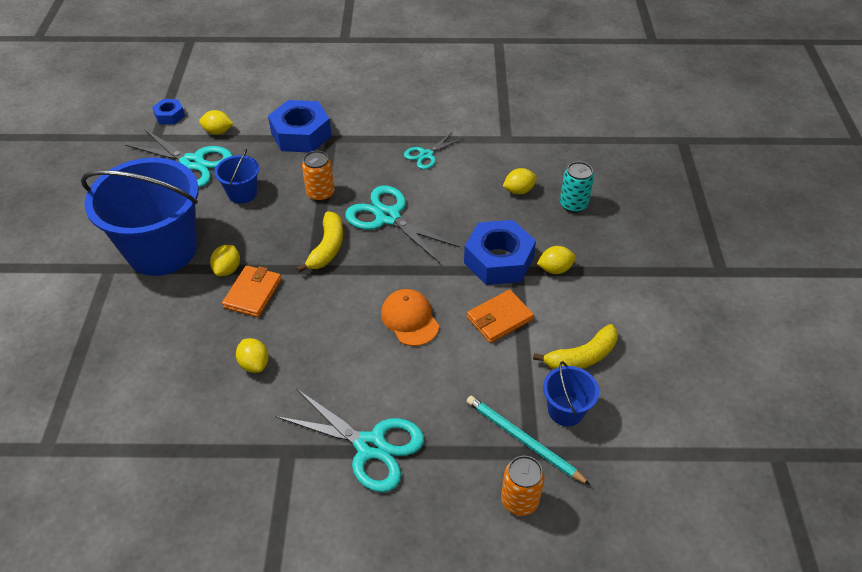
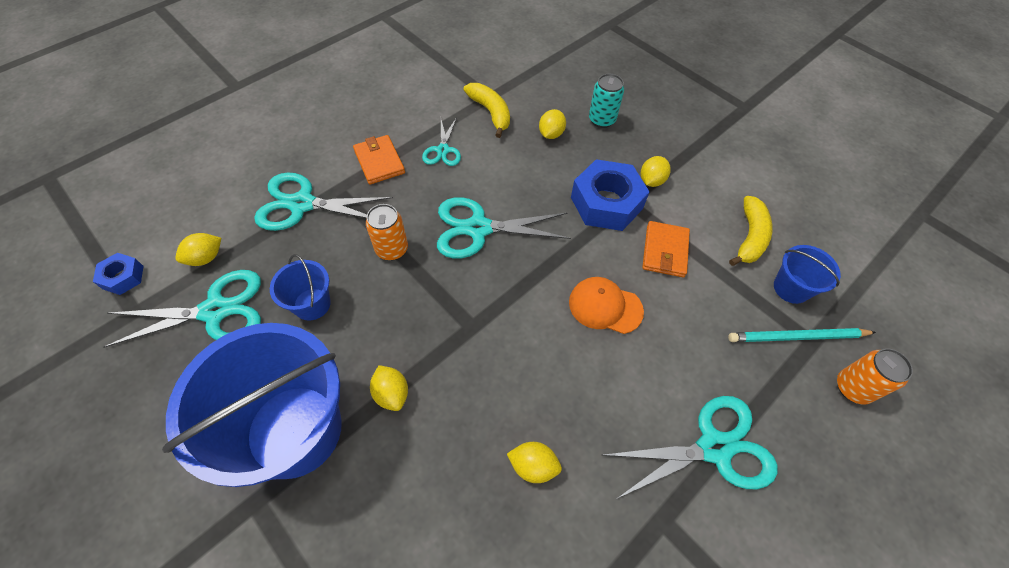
camera: 45 degrees left, 10 degrees up
orange wallet [222,265,281,317] -> orange wallet moved to [353,135,405,184]
blue nut [268,100,331,152] -> turquoise scissors [254,173,393,231]
yellow banana [296,212,343,273] -> yellow banana moved to [464,83,510,138]

